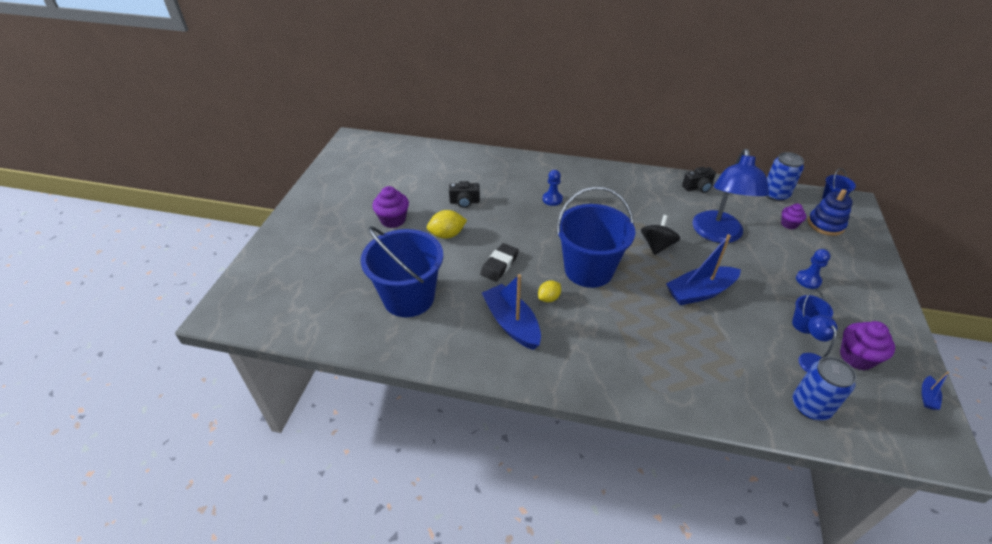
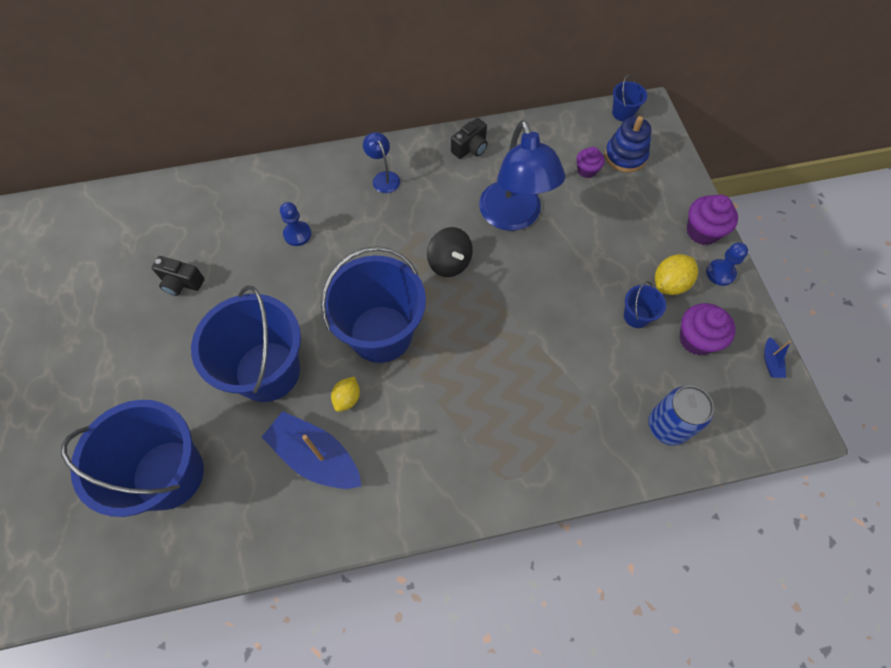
camera: 25 degrees left, 20 degrees up
purple cupcake [372,186,409,228] -> purple cupcake moved to [687,195,738,245]
yellow lemon [427,210,467,239] -> yellow lemon moved to [655,254,698,295]
black camera [449,181,480,208] -> black camera turned 45 degrees clockwise [152,256,204,296]
black eraser [480,243,519,282] -> blue bucket [191,285,301,402]
black spinning top [641,215,680,255] -> black spinning top turned 150 degrees clockwise [427,227,473,277]
blue boat [666,234,741,305] -> none
blue can [766,152,804,201] -> none
blue pawn [796,249,830,289] -> blue pawn moved to [706,242,748,286]
blue lamp [799,315,837,372] -> blue lamp moved to [363,132,400,193]

